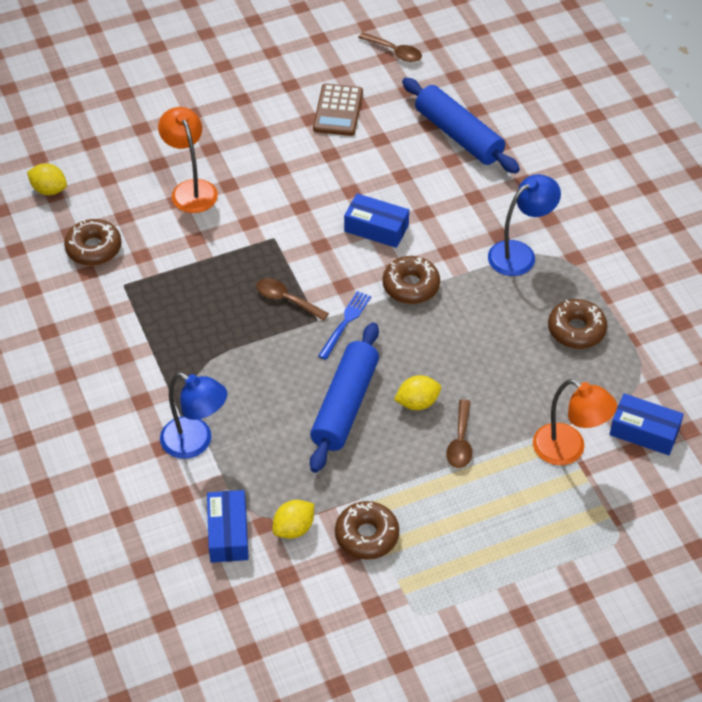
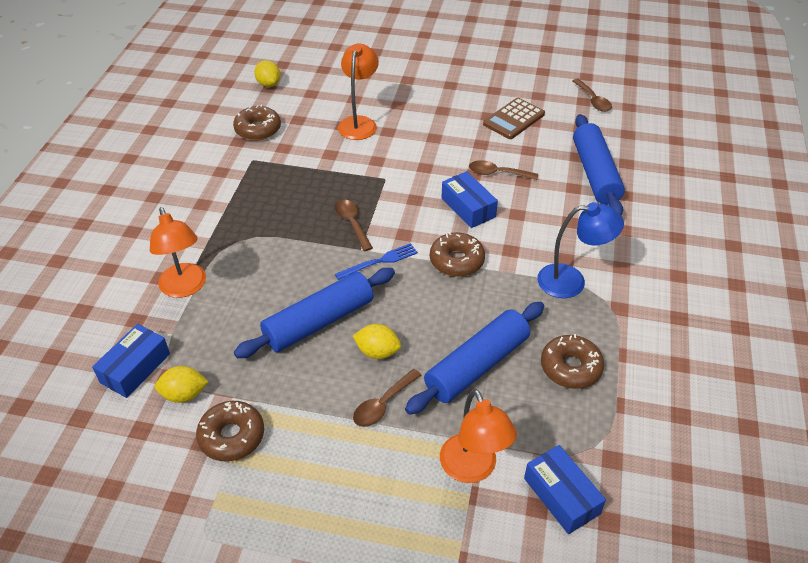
camera: 35 degrees right, 5 degrees down
blue lamp [160,372,227,459] -> orange lamp [150,207,206,298]
none -> blue rolling pin [405,302,544,415]
none -> brown spoon [469,160,538,180]

